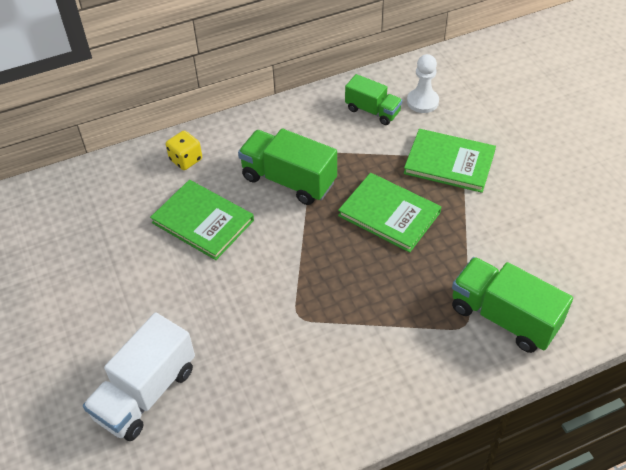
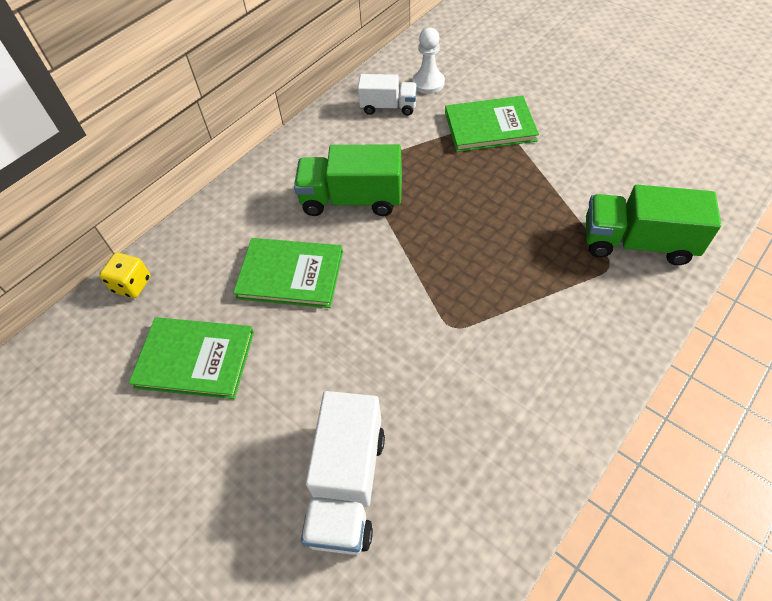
camera: 25 degrees left, 5 degrees up
yellow dice [166,130,202,170] -> yellow dice moved to [99,253,151,298]
green book [338,173,441,252] -> green book moved to [129,317,254,399]
green truck [345,74,402,125] -> white truck [358,74,417,116]

